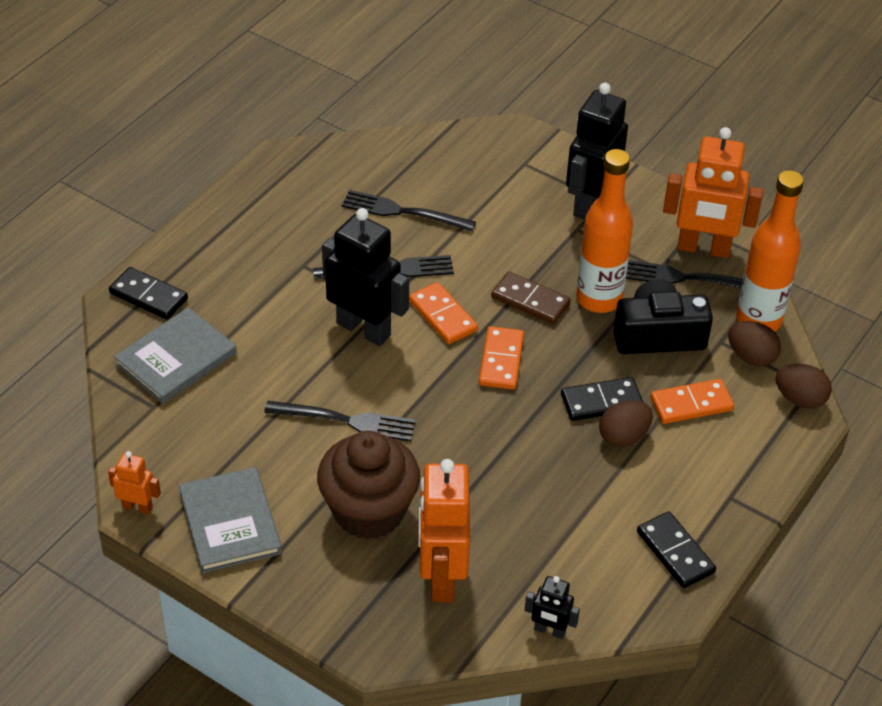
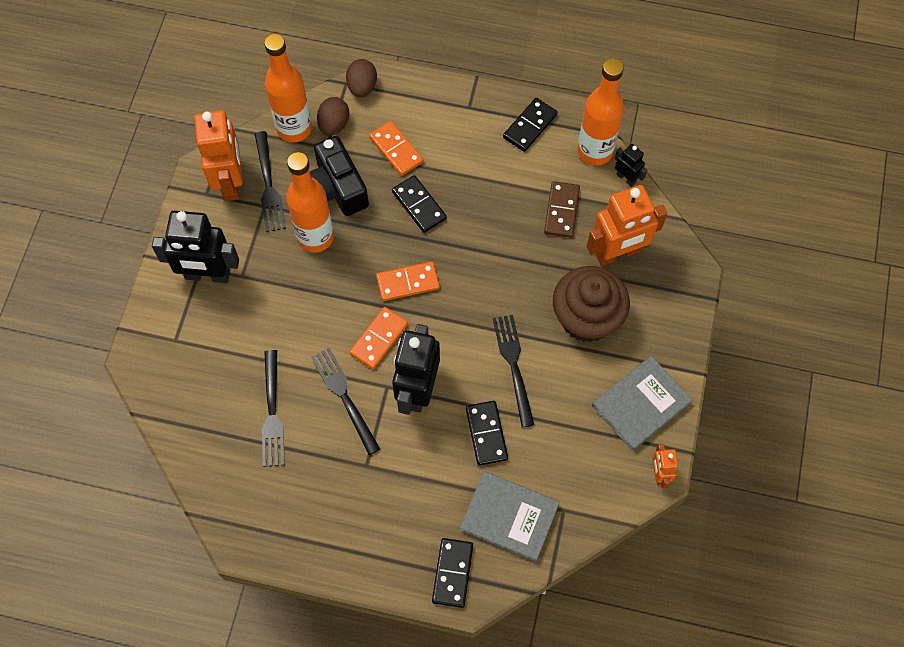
camera: 110 degrees left, 20 degrees up
brown domino [491,271,571,324] -> brown domino moved to [544,181,580,238]
black robot [525,576,580,639] -> black robot turned 45 degrees counterclockwise [615,144,647,187]
brown egg [599,400,653,447] -> none
none -> black domino [466,401,508,466]
none -> orange bottle [577,58,624,166]

